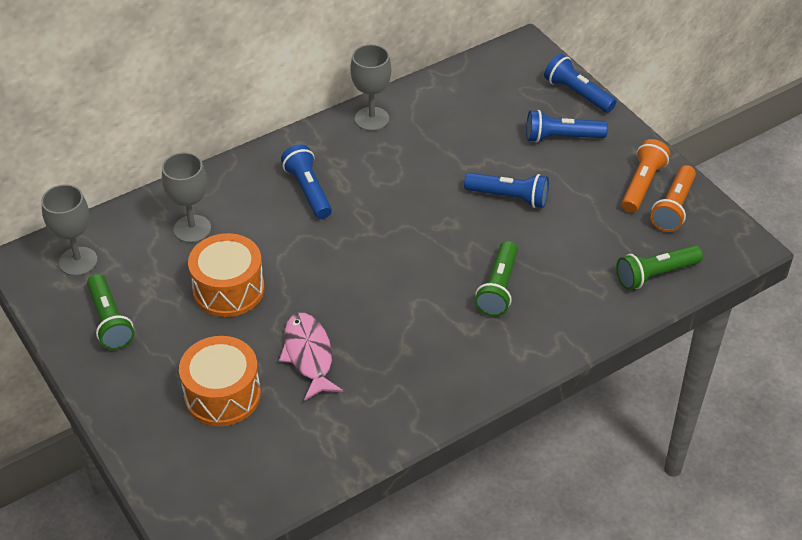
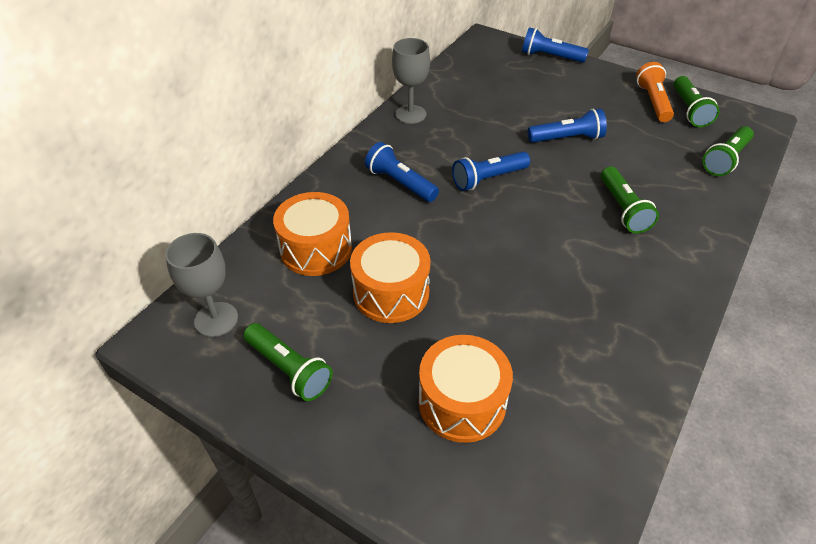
camera: 25 degrees left, 0 degrees up
grey goblet [162,152,211,243] -> orange drum [273,192,352,276]
pink fish [279,313,343,401] -> none
blue flashlight [526,110,608,143] -> blue flashlight moved to [452,152,530,191]
orange flashlight [650,165,696,232] -> green flashlight [673,76,719,127]

